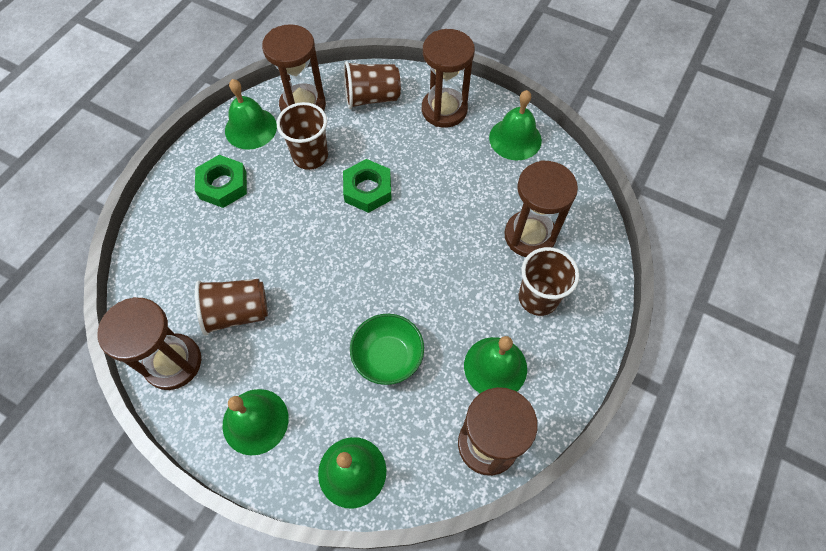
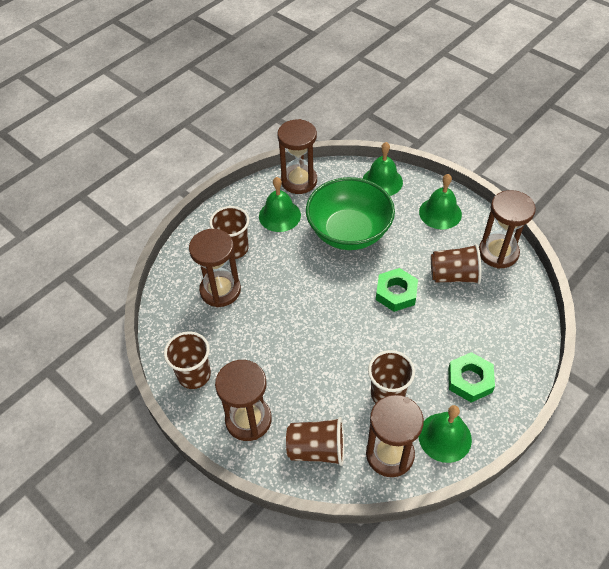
camera: 165 degrees left, 10 degrees down
green nut [343,159,392,213] -> green nut moved to [376,268,418,312]
green bowl [350,314,424,385] -> green bowl [306,177,395,250], size x1.75
green bell [489,90,542,160] -> brown cup [164,331,211,389]

